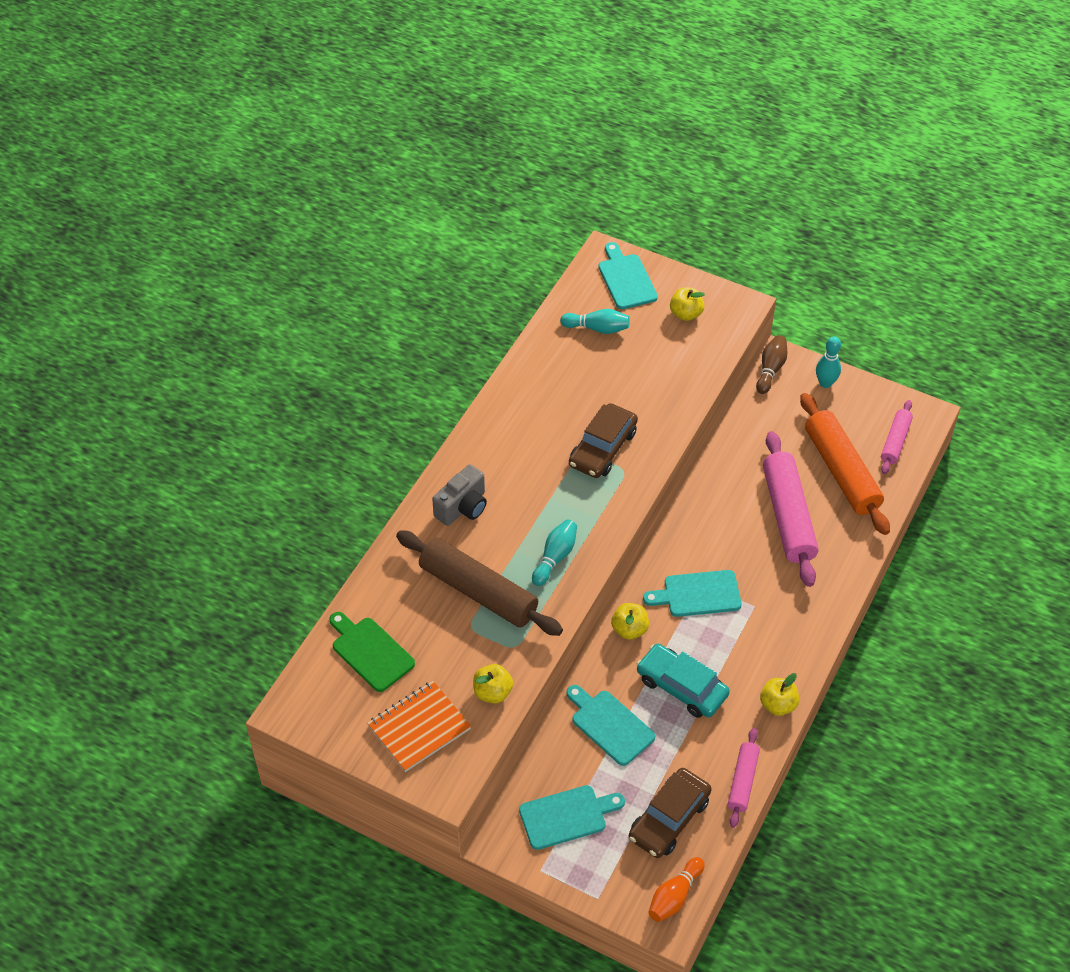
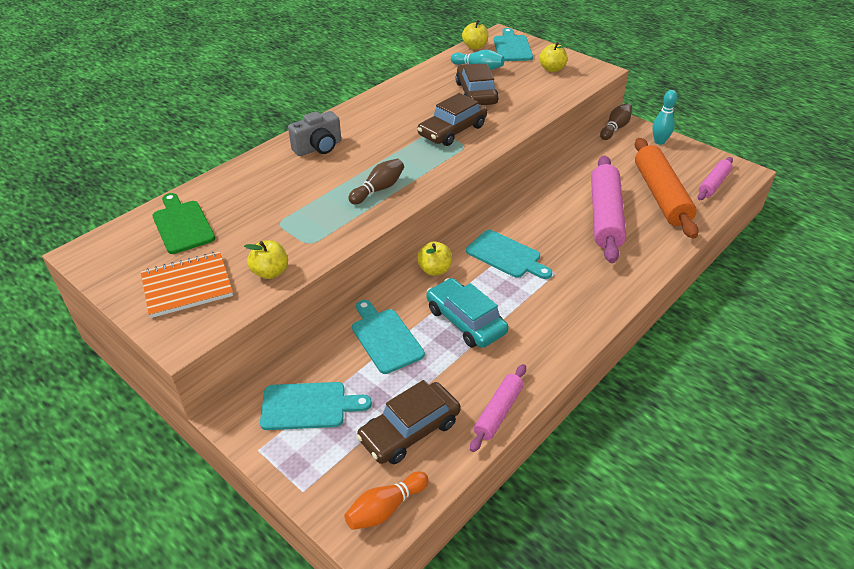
camera: 15 degrees right, 10 degrees down
brown rolling pin [396,530,563,636] -> none
turquoise bowling pin [532,519,577,586] -> brown bowling pin [348,159,404,204]
turquoise cutting board [643,570,742,617] -> turquoise cutting board turned 150 degrees counterclockwise [466,230,552,279]
yellow apple [760,673,799,716] -> yellow apple moved to [462,17,488,49]
none -> brown car [456,63,499,105]

